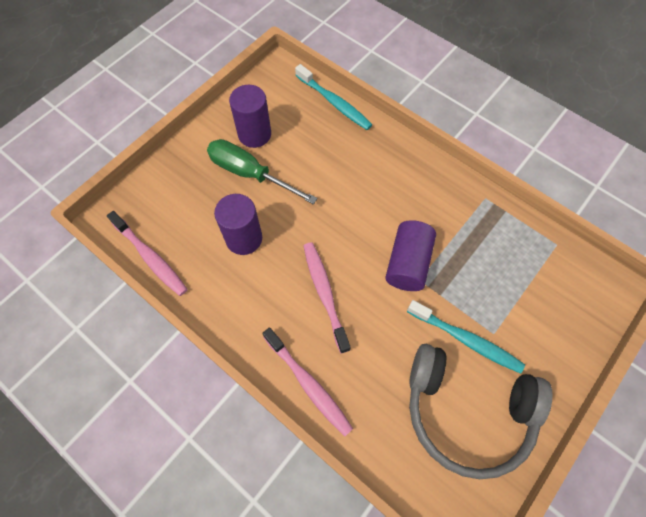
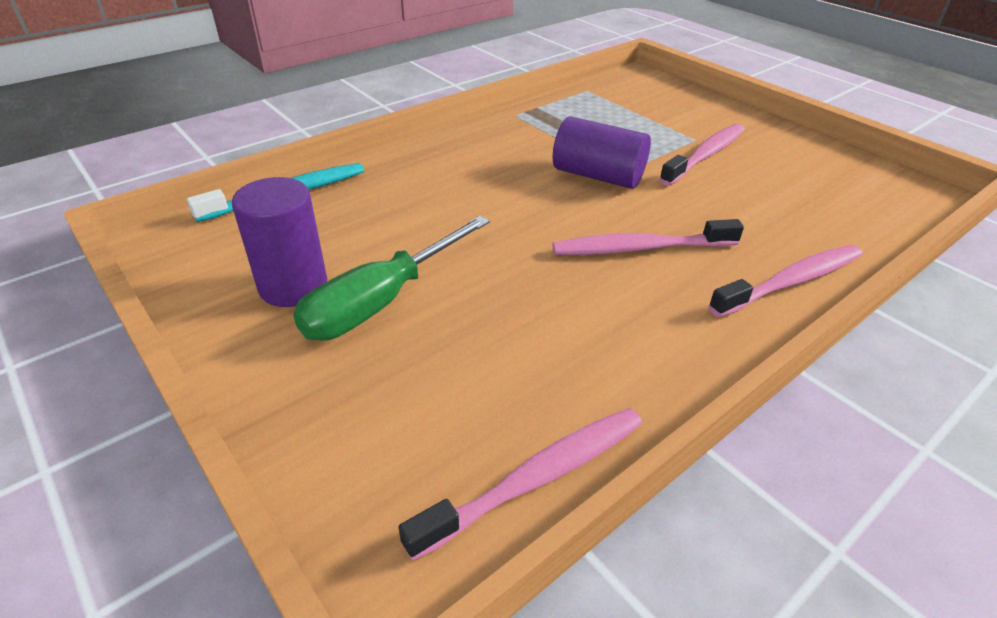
camera: 80 degrees left, 25 degrees down
purple cylinder [214,194,262,255] -> none
turquoise toothbrush [407,300,525,374] -> pink toothbrush [659,124,745,186]
grey headphones [409,344,552,479] -> none

